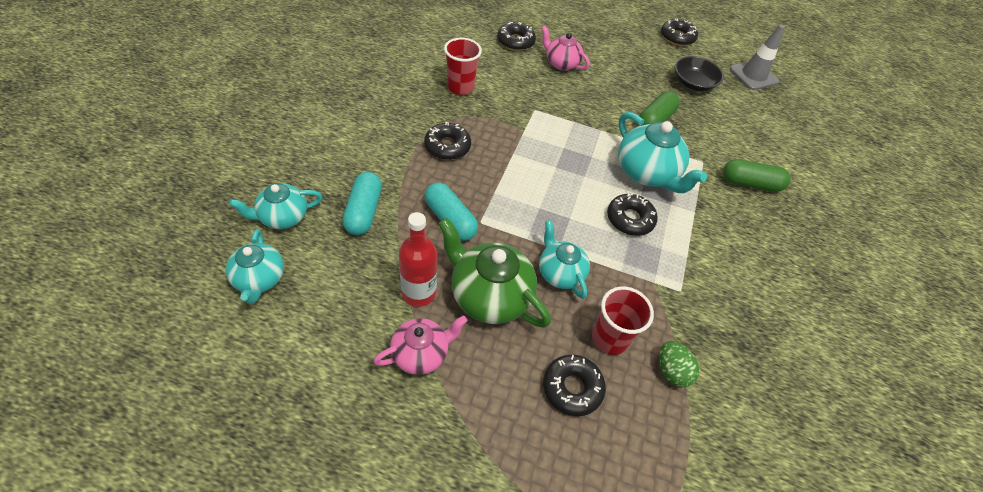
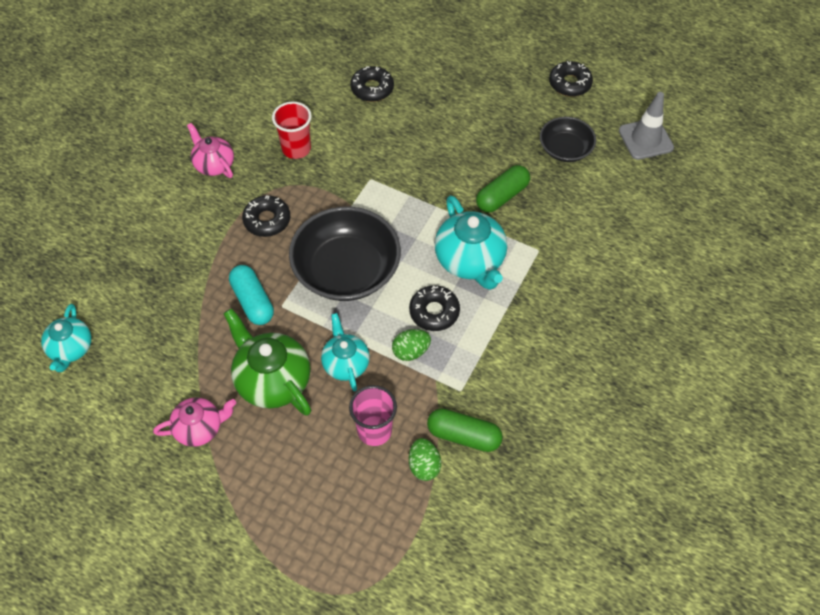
camera: 15 degrees right, 5 degrees up
turquoise teapot [229,183,322,229] -> none
turquoise capsule [342,172,382,235] -> none
red bottle [399,212,437,307] -> none
pink teapot [541,26,590,71] -> pink teapot moved to [187,123,234,178]
black donut [543,354,606,416] -> none
red cup [592,286,654,355] -> pink cup [349,385,397,446]
green capsule [723,159,791,192] -> green capsule moved to [427,408,503,452]
none -> black bowl [289,207,401,301]
none -> green egg [392,329,431,361]

